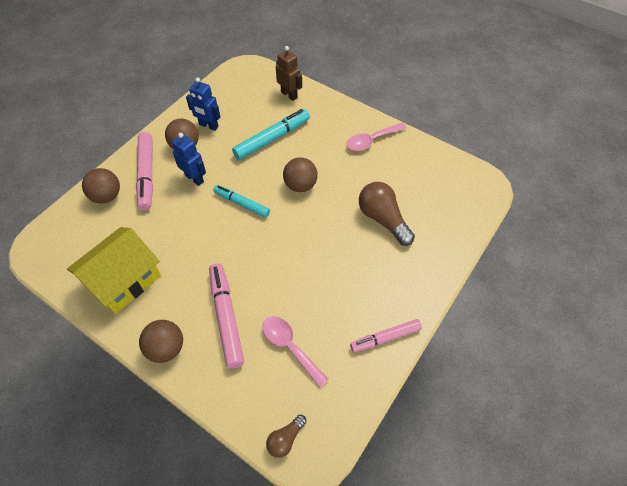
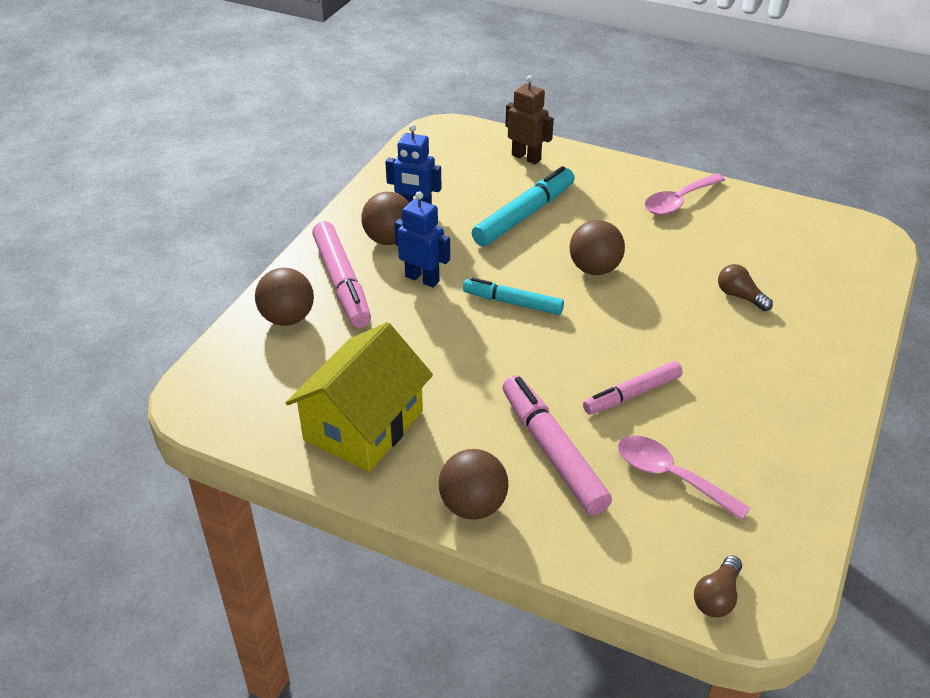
camera: 10 degrees left, 15 degrees down
pink marker [350,319,422,352] -> pink marker moved to [583,361,683,415]
brown light bulb [359,182,415,246] -> brown light bulb [718,264,773,311], size x0.54

